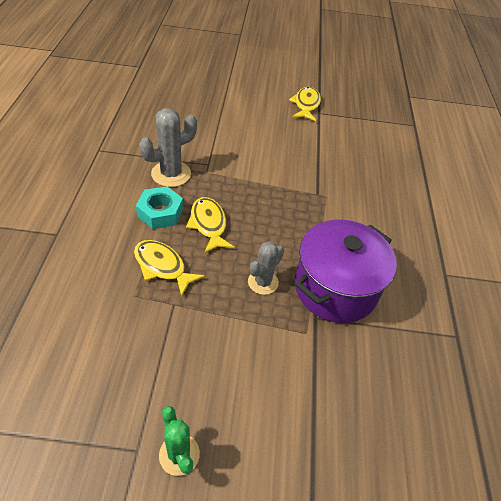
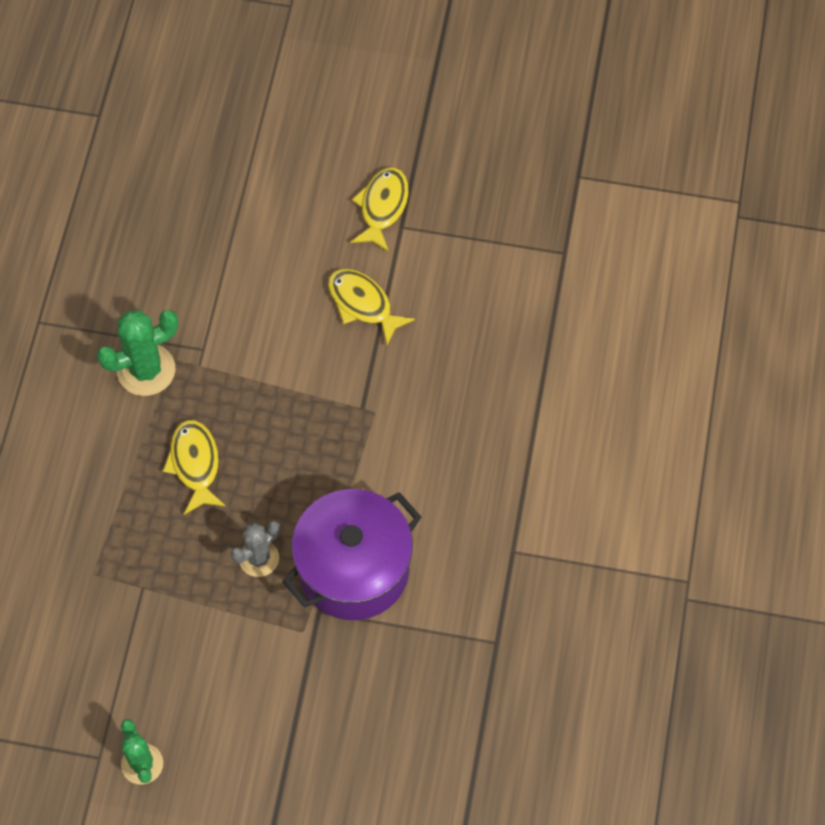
camera: 10 degrees right, 15 degrees up
yellow fish [134,240,205,297] -> yellow fish moved to [328,269,415,345]
turquoise nut [136,186,183,229] -> none
grey cactus [139,108,197,187] -> green cactus [97,310,178,396]

